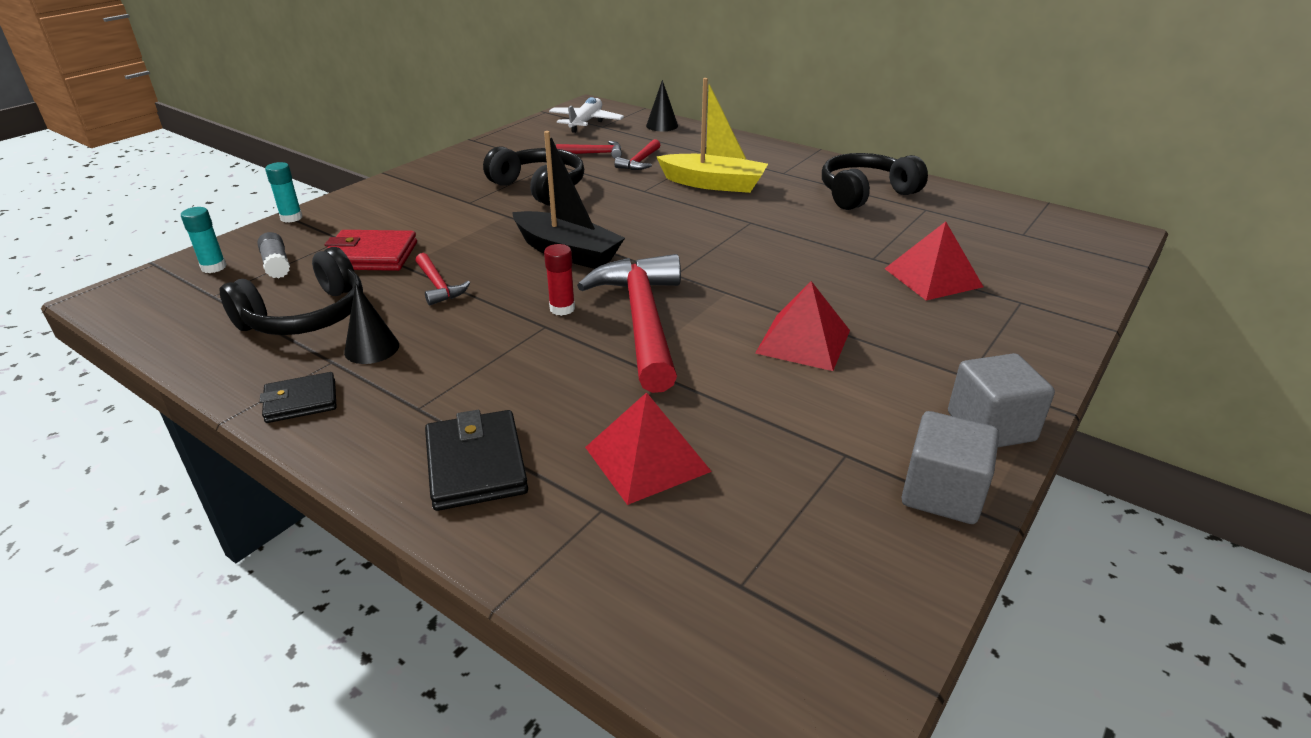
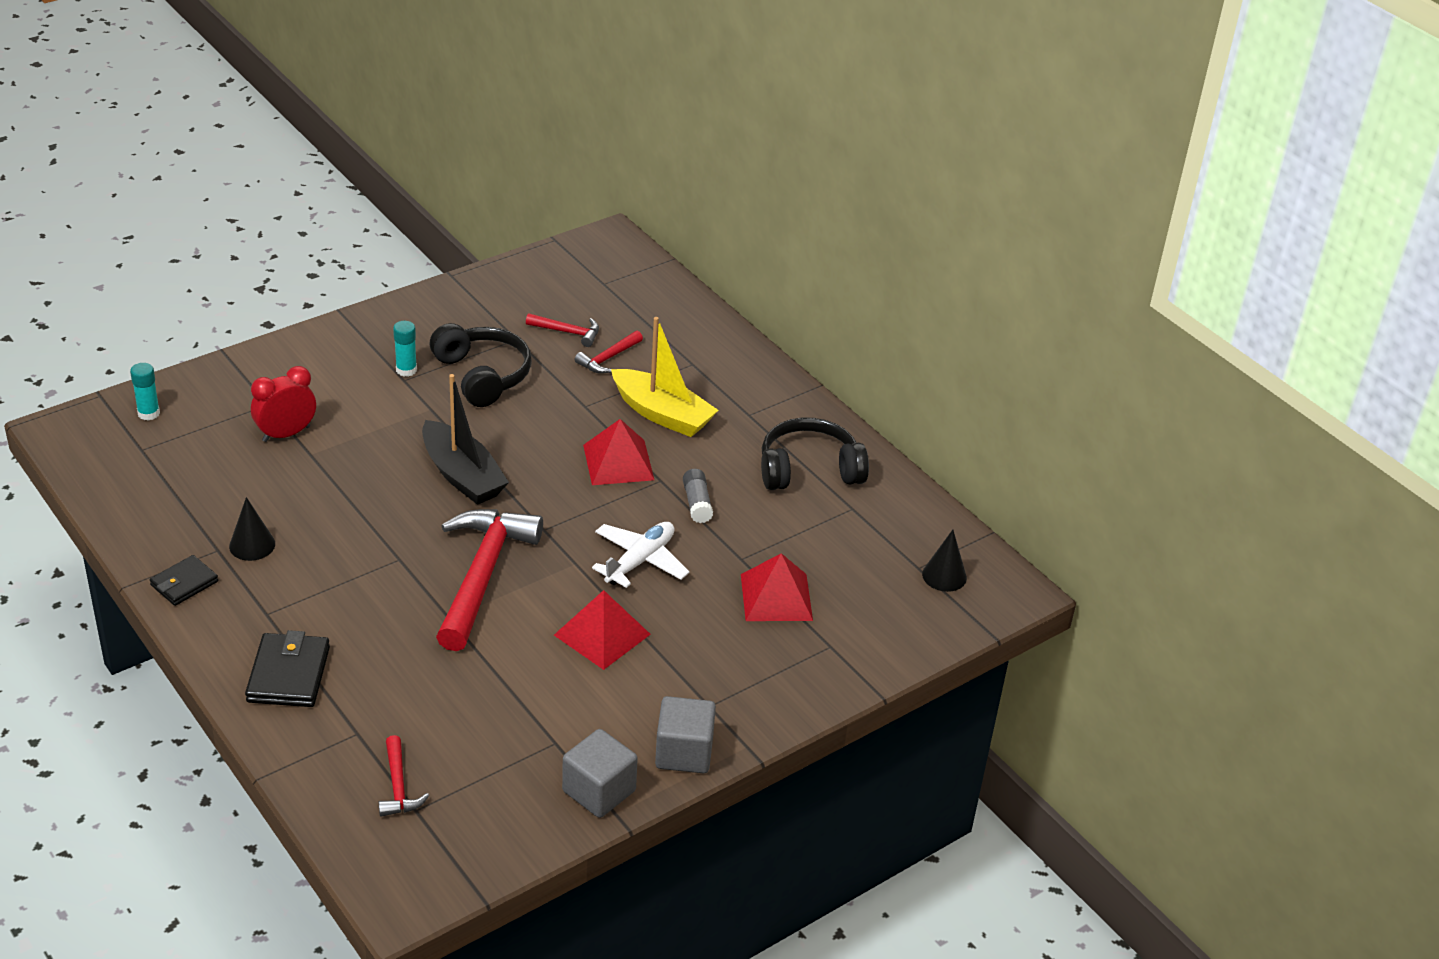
camera: 15 degrees right, 5 degrees up
black headphones [220,247,363,335] -> none
grey glue stick [258,232,290,278] -> grey glue stick moved to [683,469,713,523]
black wallet [260,372,337,423] -> black wallet turned 45 degrees counterclockwise [150,555,218,606]
turquoise glue stick [265,162,302,223] -> turquoise glue stick moved to [393,321,417,377]
red wallet [325,230,417,271] -> red clock [251,366,316,442]
red hammer [415,253,470,305] -> red hammer moved to [378,735,429,817]
red glue stick [544,244,575,316] -> none
white plane [549,97,624,133] -> white plane moved to [592,522,689,588]
red pyramid [585,392,712,505] -> red pyramid moved to [583,419,654,485]
black cone [646,80,678,131] -> black cone moved to [922,530,967,592]

